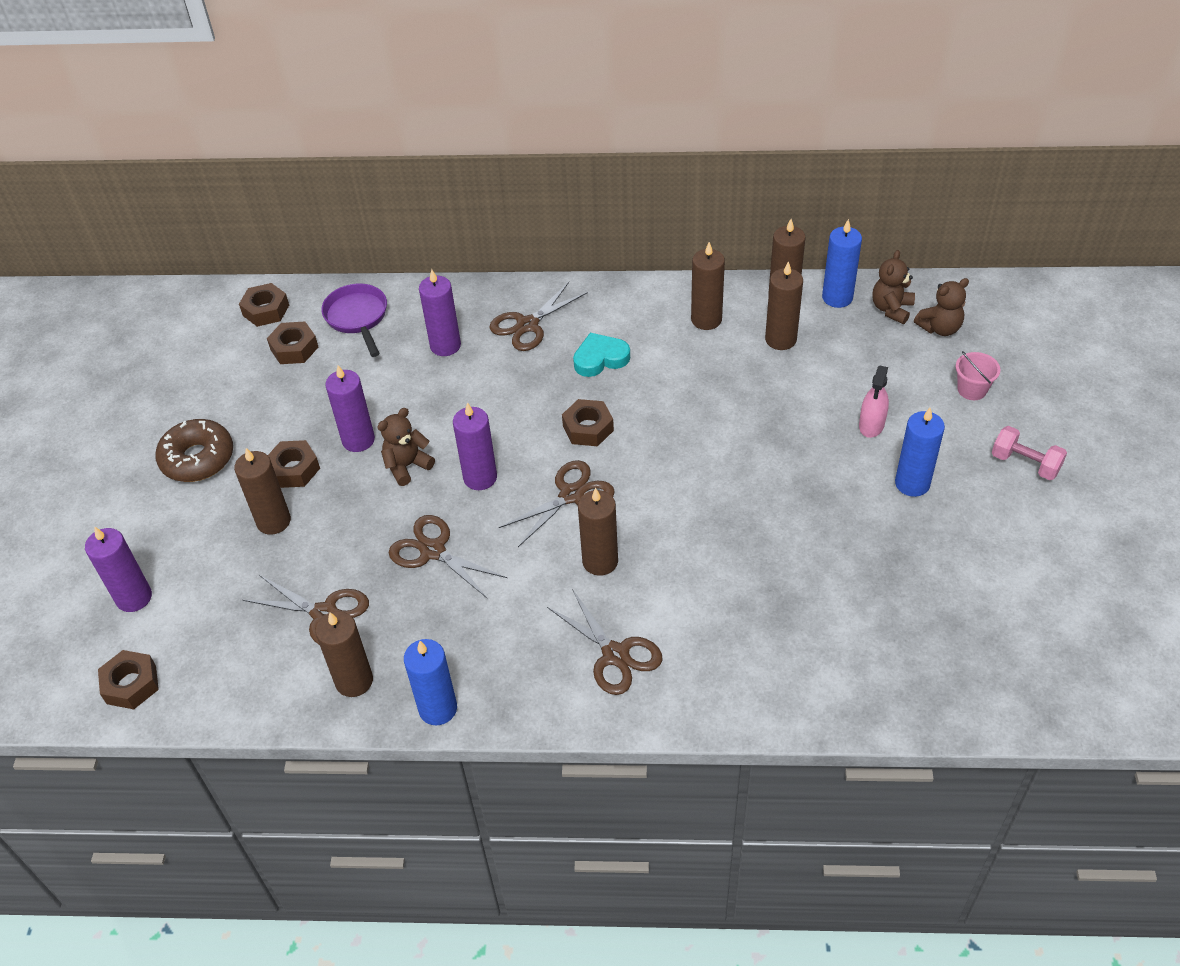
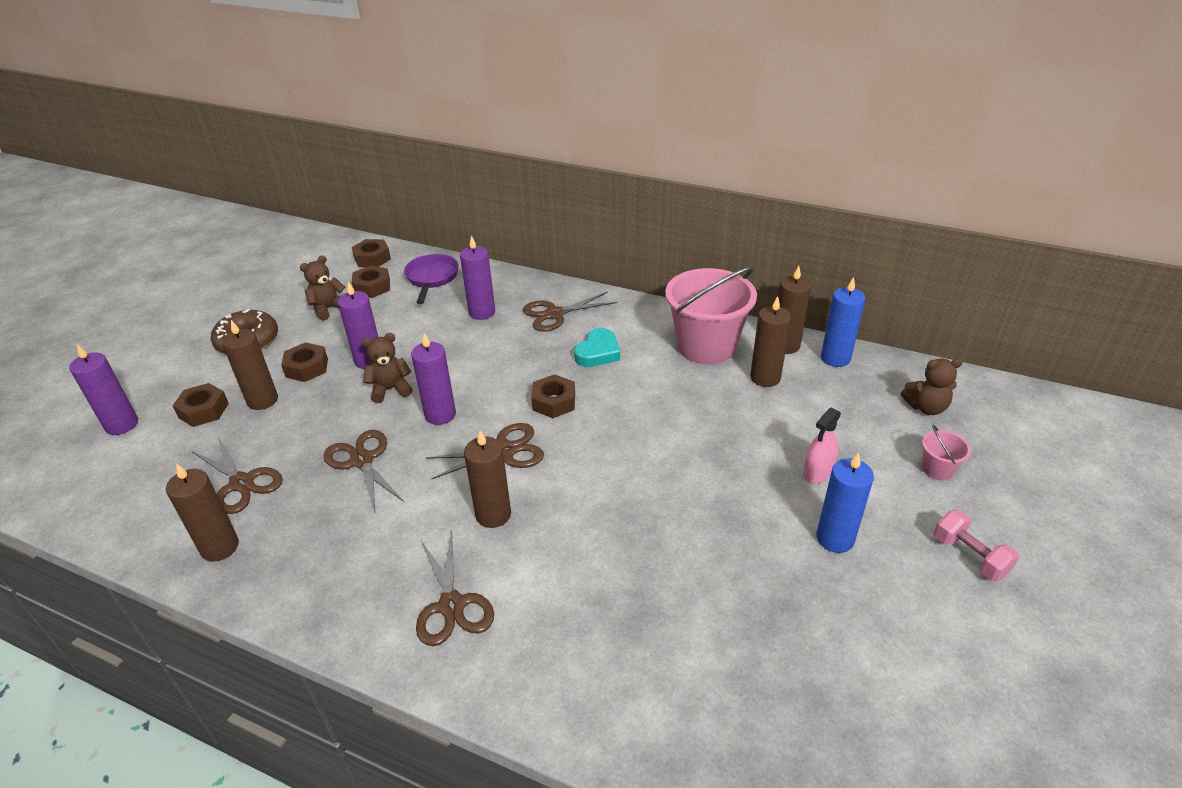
camera: 20 degrees right, 10 degrees down
brown nut [98,650,159,709] -> brown nut moved to [173,383,229,427]
blue candle [404,639,457,725] -> none
turquoise heart [573,333,630,377] -> turquoise heart turned 120 degrees clockwise [574,328,620,367]
brown candle [691,242,725,330] -> pink bucket [665,267,757,364]
brown teddy bear [872,250,915,324] -> brown teddy bear moved to [300,255,345,321]

